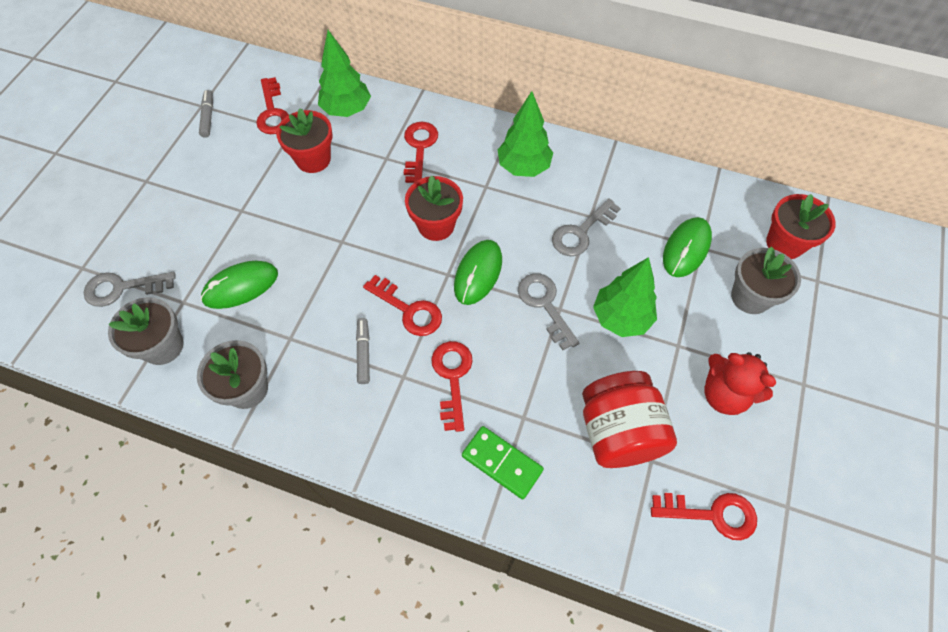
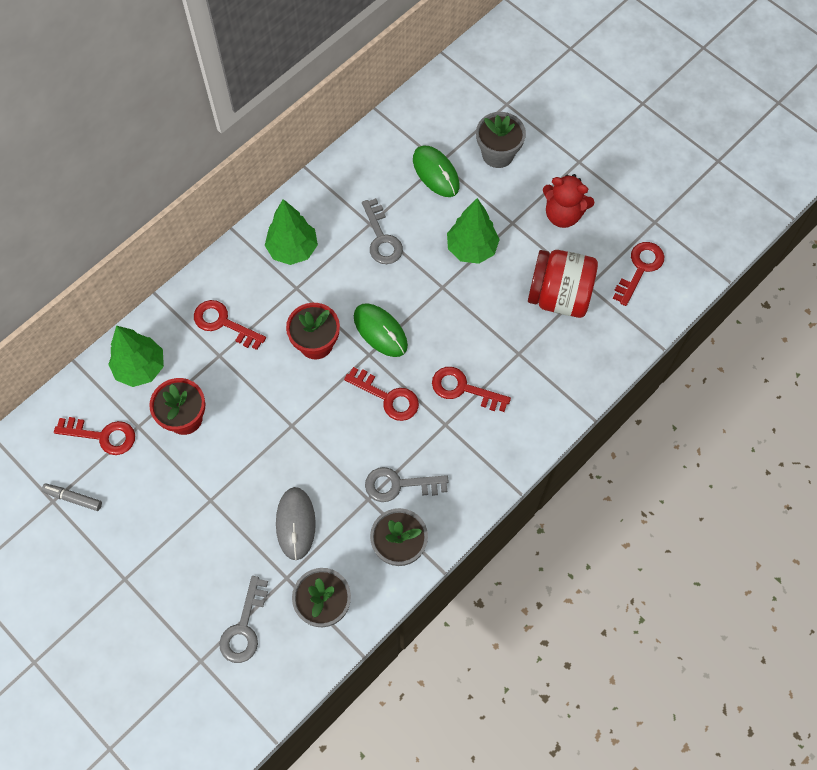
camera: 65 degrees left, 5 degrees up
green mouse [201,261,278,309] -> grey mouse [276,487,316,560]
grey marker [356,318,370,384] -> none
red key [363,275,442,336] -> red key turned 60 degrees clockwise [344,367,419,421]
green domino [462,426,544,500] -> none
grey key [518,273,579,350] -> grey key moved to [365,467,449,502]
red teddy bear [704,352,776,415] -> red teddy bear turned 45 degrees clockwise [543,174,595,228]
red flower pot [766,194,836,259] -> none

